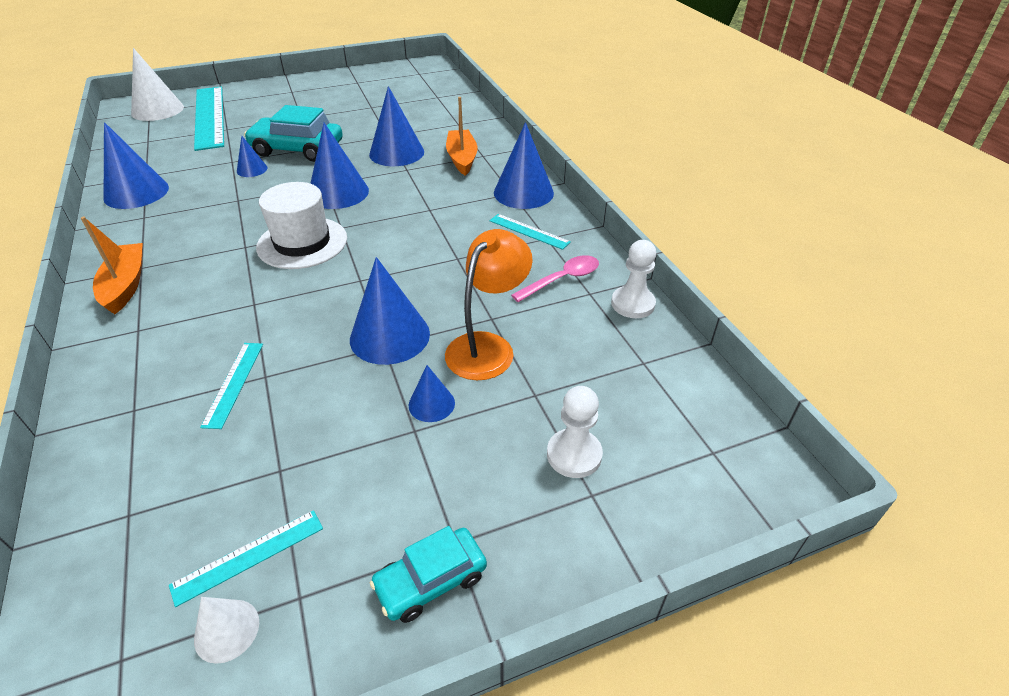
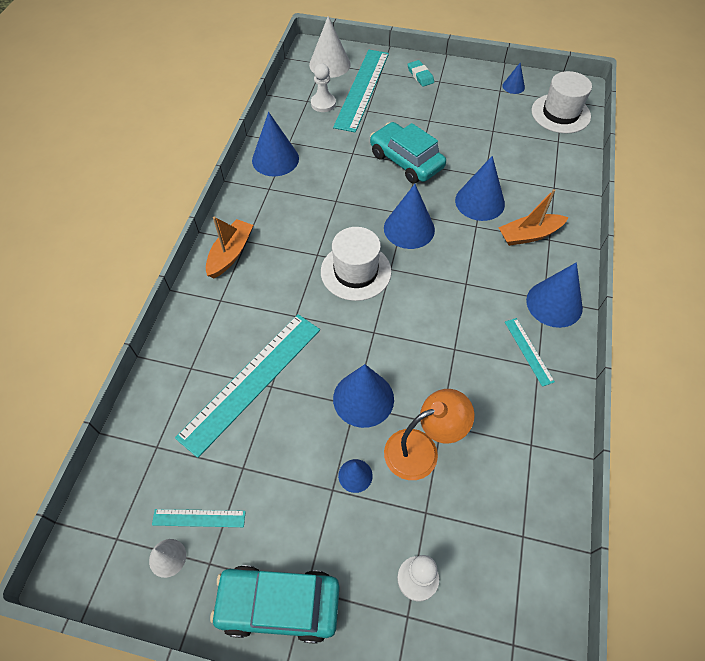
camera: 35 degrees right, 15 degrees up
turquoise ruler [200,343,263,429] -> turquoise ruler [175,314,320,458], size x2.20
blue cone [237,135,268,177] -> blue cone moved to [502,63,525,94]
turquoise car [370,526,487,623] -> turquoise car [210,565,339,644], size x1.70
orange boat [446,97,478,176] -> orange boat turned 135 degrees counterclockwise [498,189,568,246]
pink spoon [511,255,599,302] -> none
white pawn [611,240,656,318] -> white pawn moved to [311,63,336,112]
none -> turquoise eraser [408,60,434,87]
none -> white hat [531,71,592,133]

